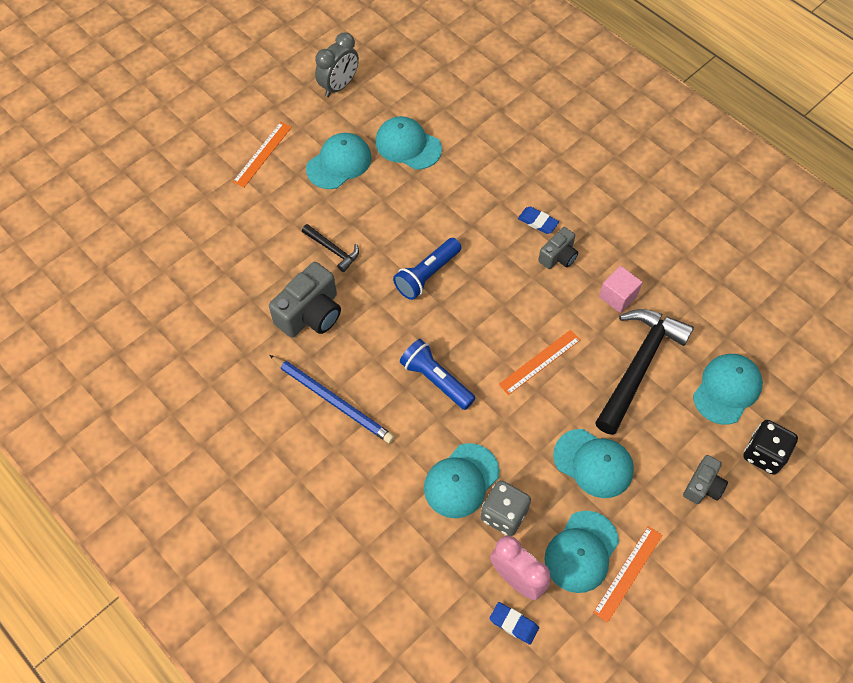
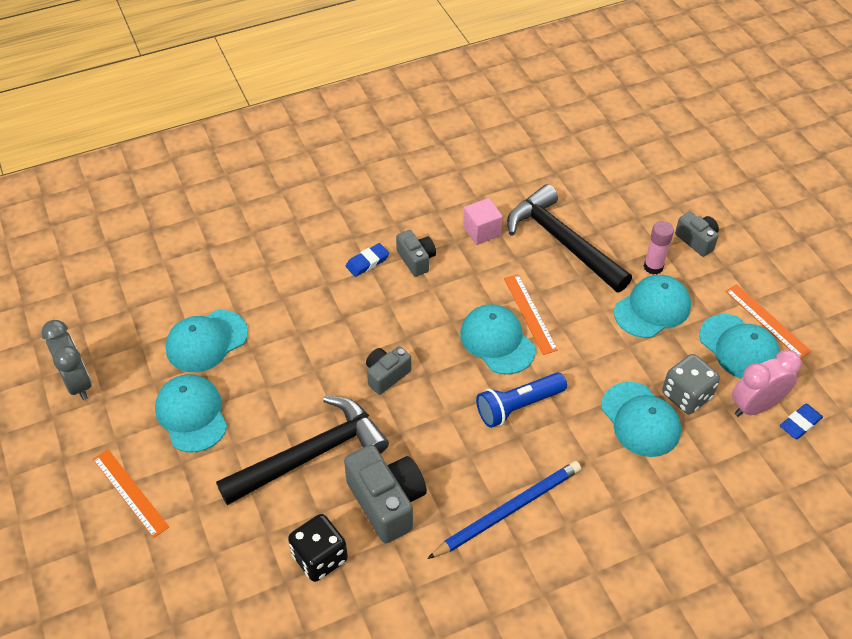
camera: 70 degrees left, 10 degrees down
black hammer [302,224,359,272] -> black hammer [216,396,389,505], size x2.08
blue flashlight [393,238,461,300] -> grey camera [366,346,411,395]
turquoise cap [693,354,763,425] -> turquoise cap moved to [460,304,536,375]
black dice [743,420,798,475] -> black dice moved to [288,514,348,582]
none -> pink glue stick [644,221,674,275]

